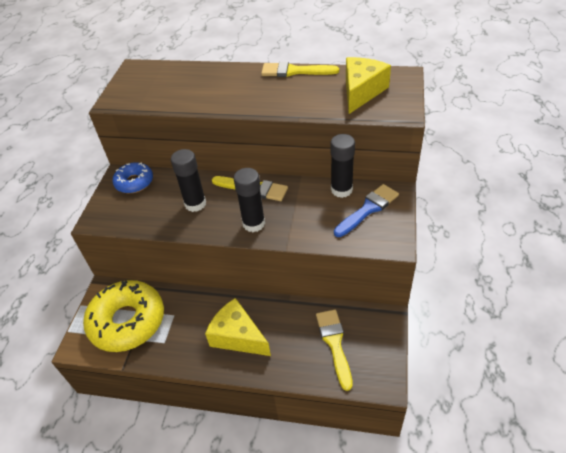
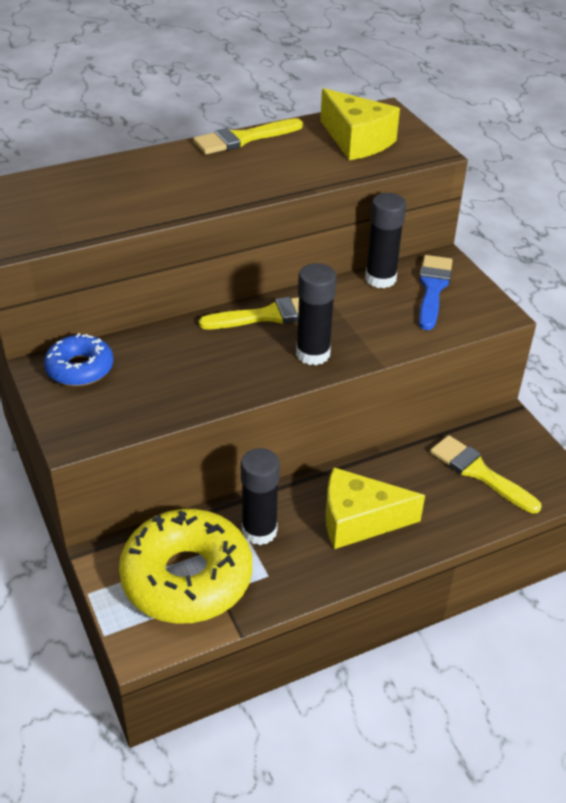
camera: 40 degrees left, 5 degrees down
black glue stick [171,149,206,212] -> black glue stick moved to [241,448,280,545]
yellow cheese [346,57,391,114] -> yellow cheese turned 150 degrees clockwise [320,88,400,160]

